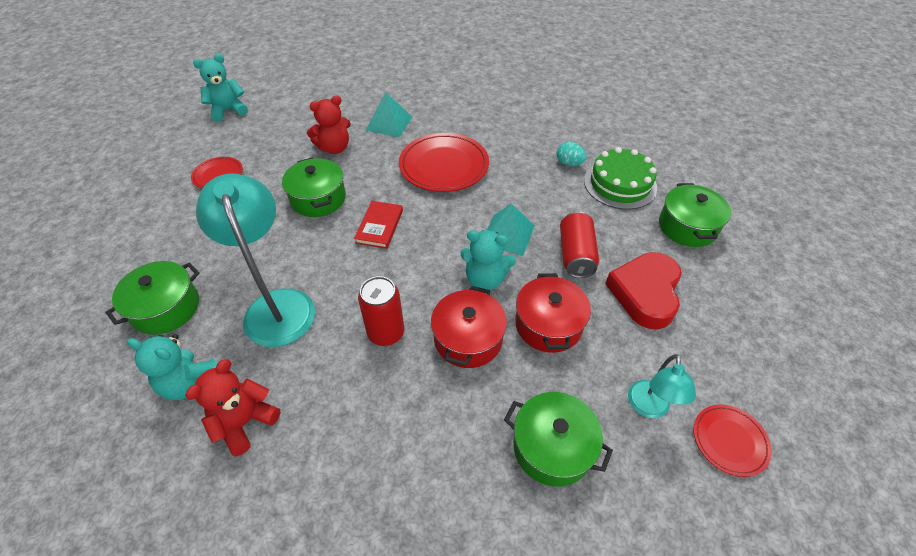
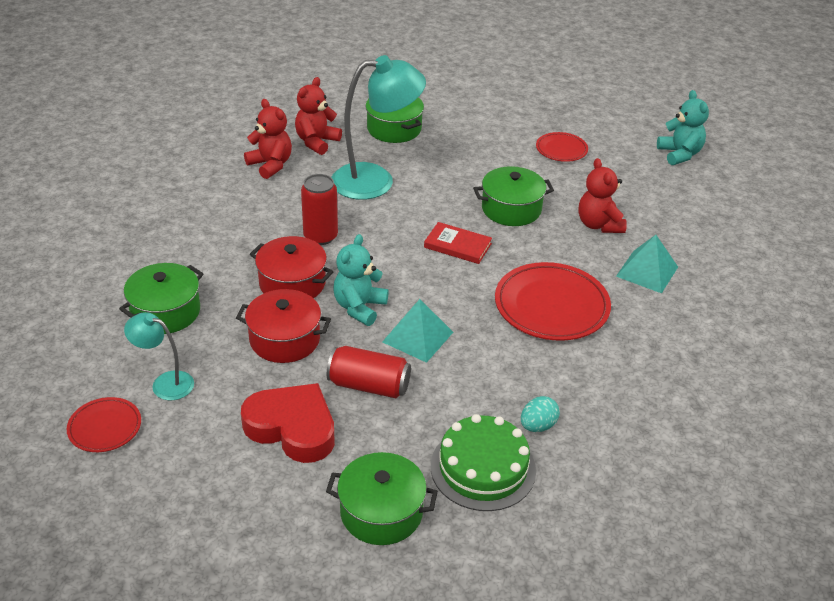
camera: 100 degrees right, 10 degrees down
turquoise teddy bear [127,334,218,400] -> red teddy bear [295,77,342,155]

